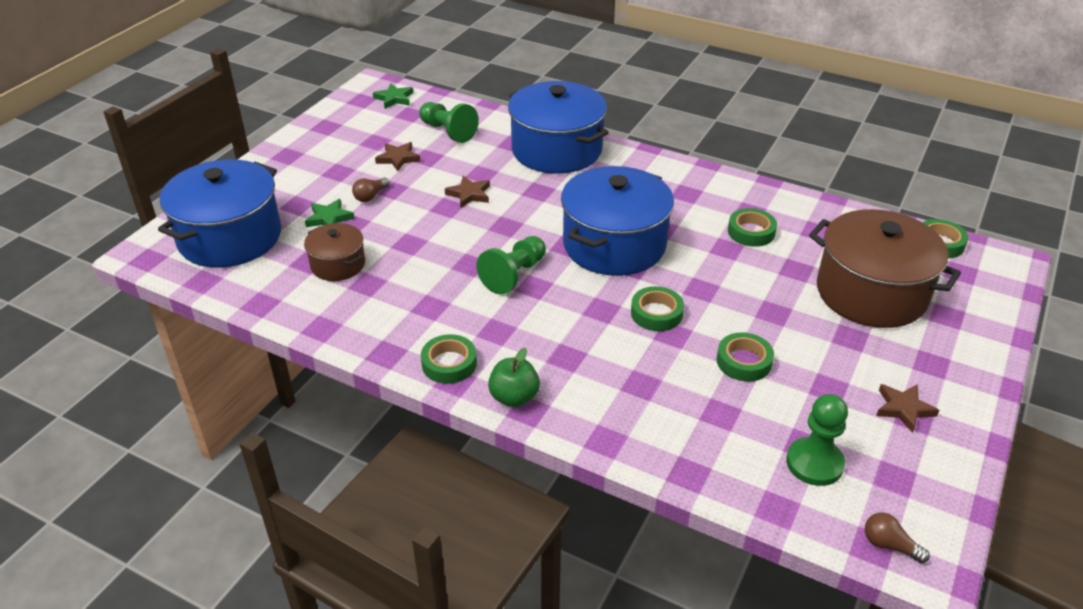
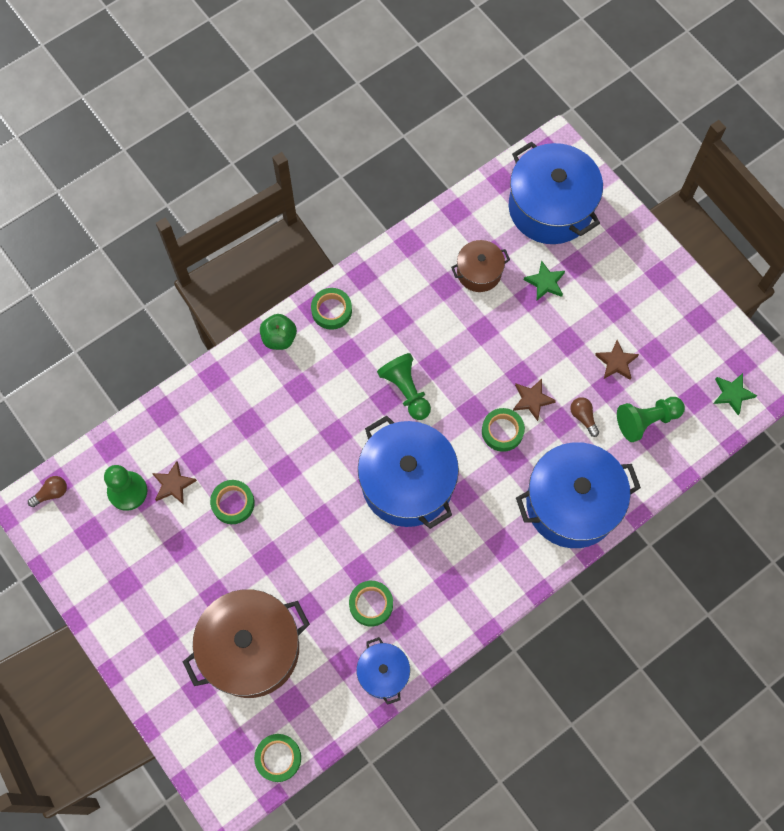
camera: 115 degrees right, 30 degrees up
brown light bulb [352,178,390,202] -> brown light bulb moved to [570,397,599,437]
green tape [631,286,684,331] -> green tape moved to [482,408,525,452]
brown star [876,384,939,433] -> brown star moved to [152,461,197,505]
none -> blue pot [356,637,410,705]

